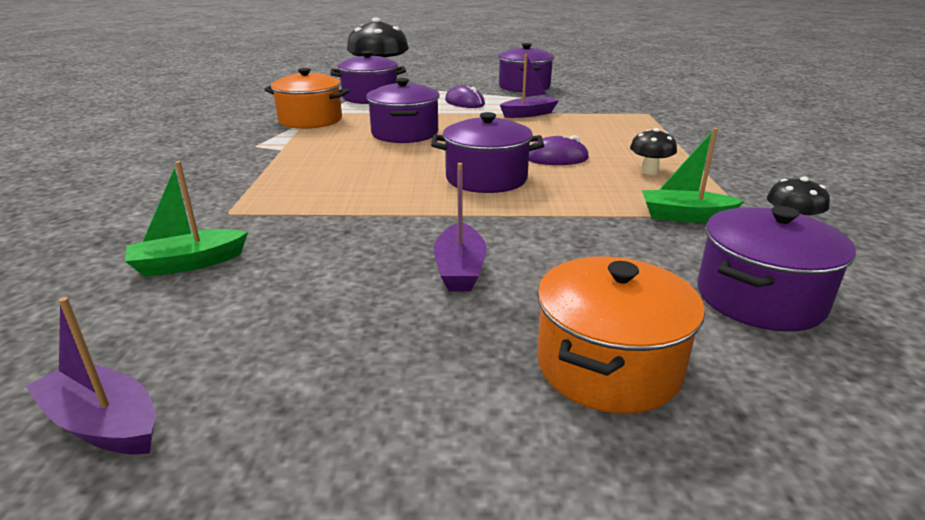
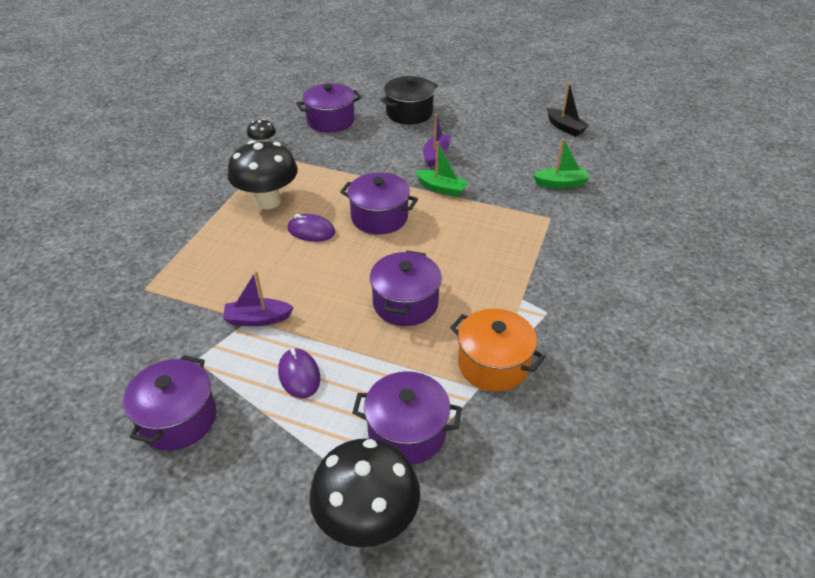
camera: 160 degrees left, 15 degrees up
purple boat [25,297,156,455] -> black boat [547,82,590,136]
orange pot [537,256,705,414] -> black pot [381,76,438,124]
black mushroom [630,128,677,175] -> black mushroom [228,140,298,209], size x2.14
green boat [642,128,744,223] -> green boat moved to [415,141,468,197]

